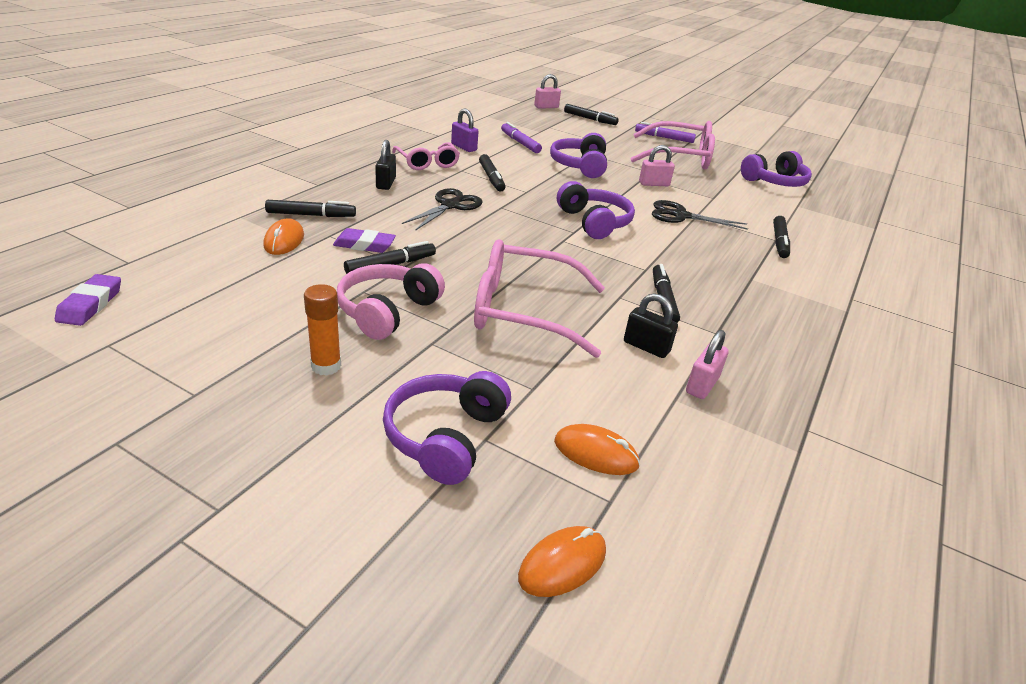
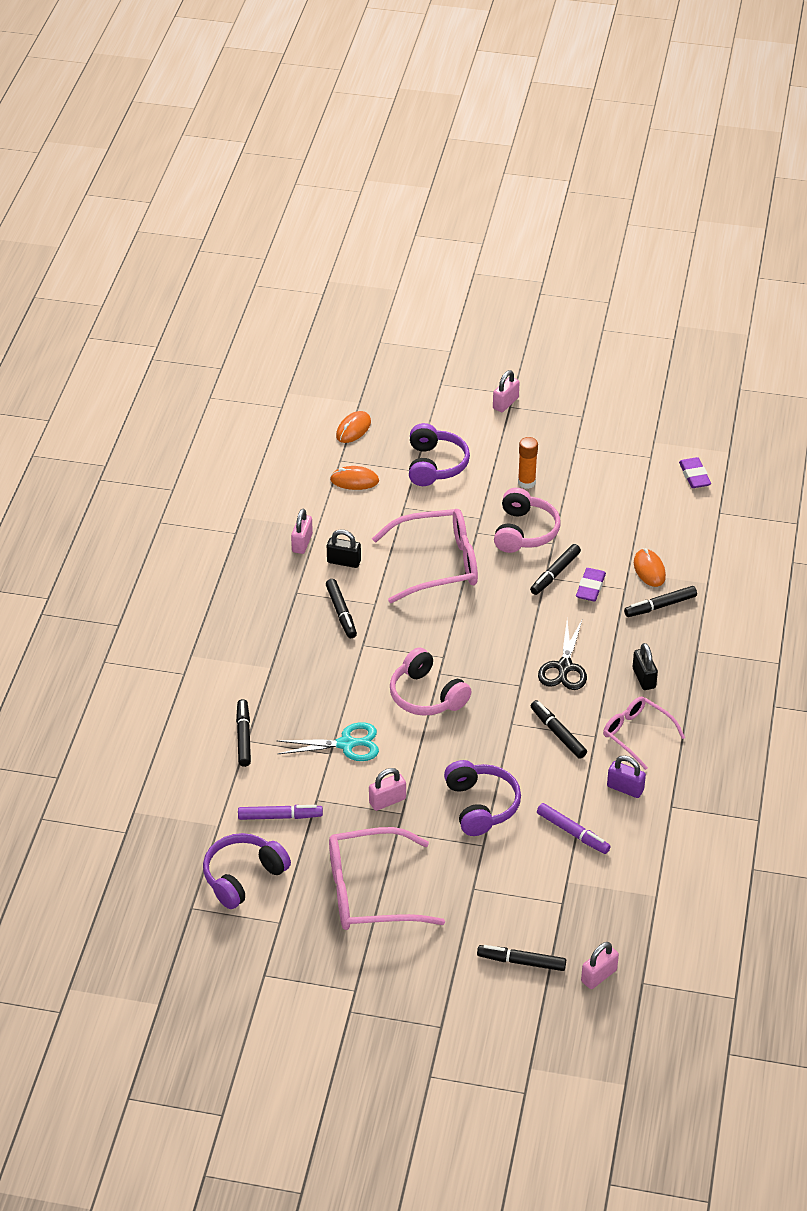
camera: 165 degrees right, 10 degrees up
purple eraser [333,228,396,253] -> purple eraser turned 60 degrees counterclockwise [576,568,606,601]
purple headphones [557,181,635,239] -> pink headphones [390,647,471,716]
purple marker [635,122,696,143] -> purple marker moved to [238,805,323,820]
black scissors [652,200,748,230] -> turquoise scissors [277,722,379,761]
none -> pink padlock [493,370,520,412]

